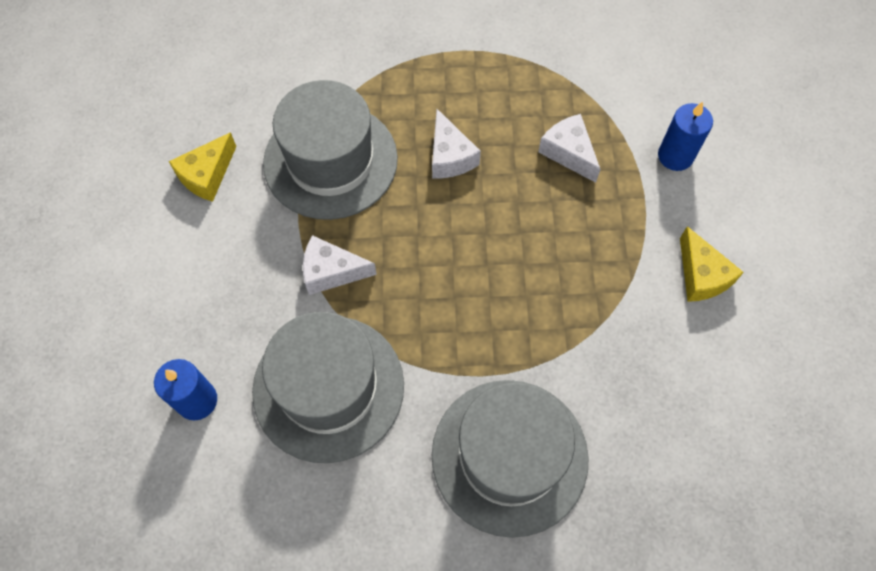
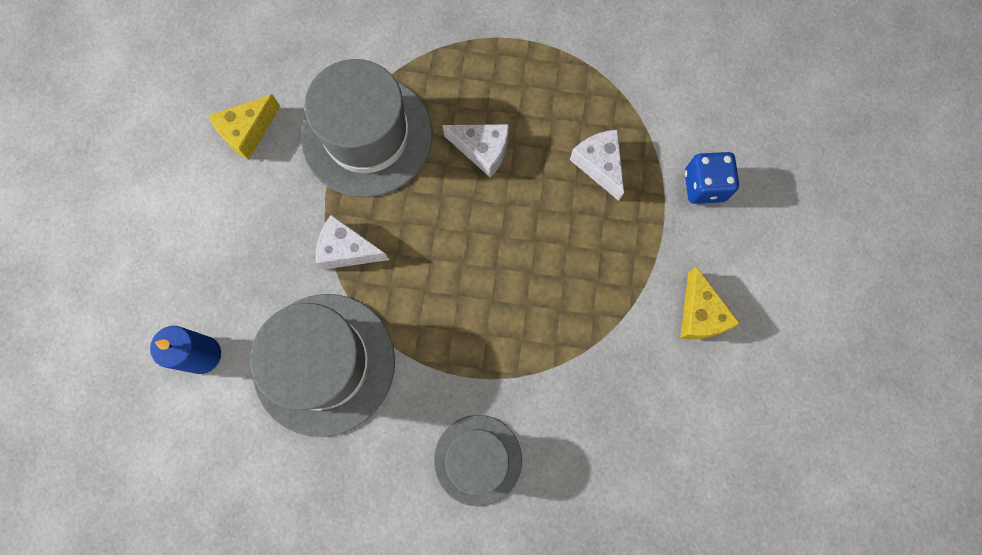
camera: 10 degrees right, 10 degrees up
white cheese [432,109,481,178] -> white cheese turned 60 degrees counterclockwise [443,124,509,178]
grey hat [432,380,589,538] -> grey hat [434,415,522,507], size x0.60
blue candle [658,102,713,171] -> blue dice [685,152,739,204]

